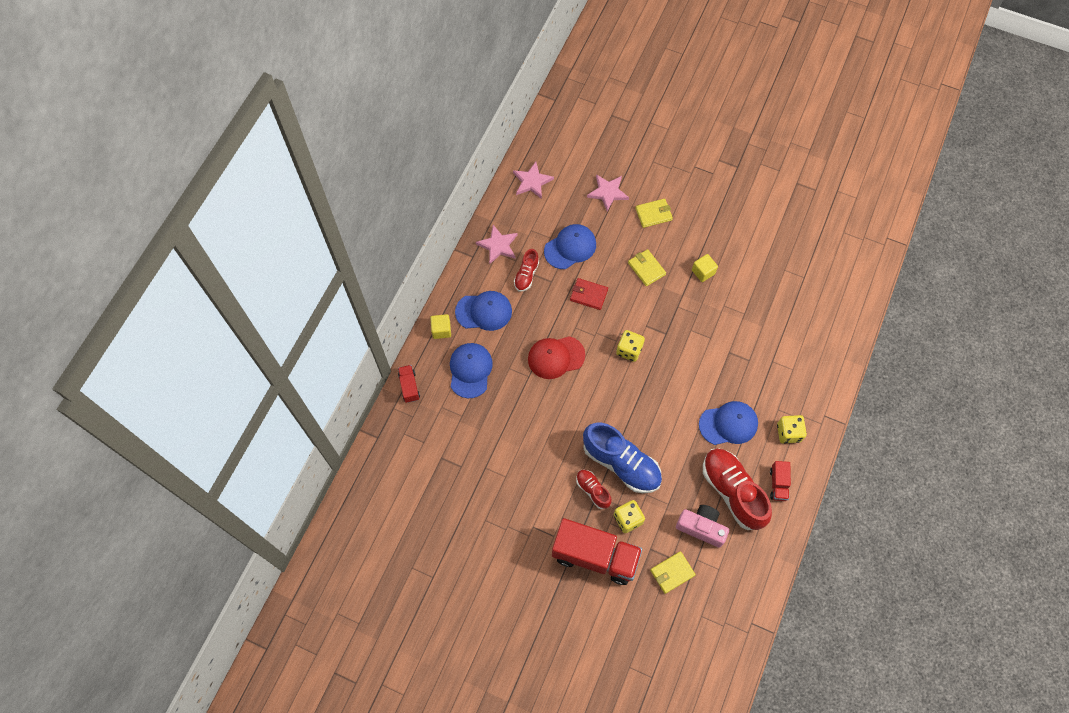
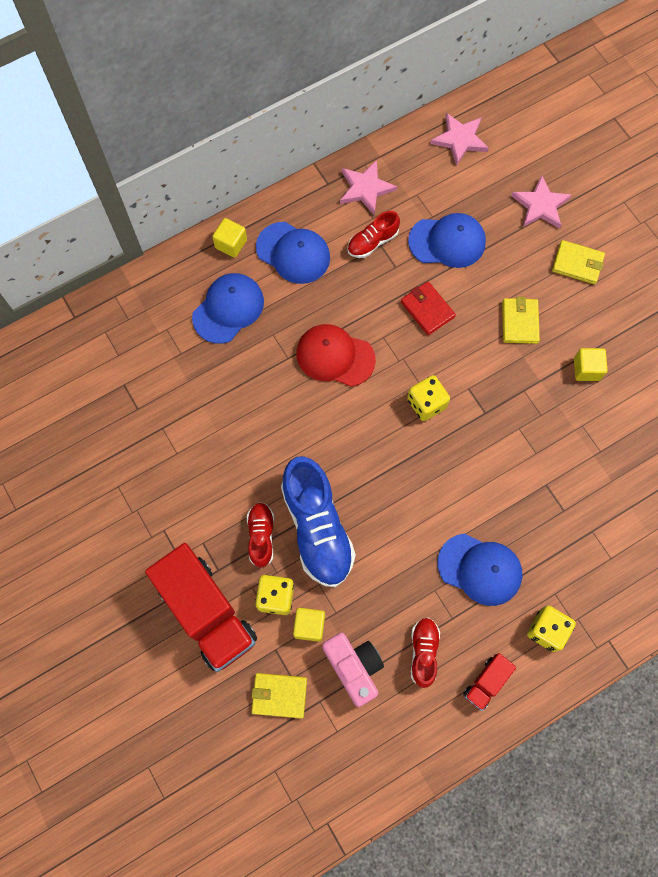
camera: 35 degrees right, 5 degrees up
red truck [398,365,420,403] -> none
red shoe [703,448,772,530] -> red shoe [411,618,440,688], size x0.51
none -> yellow cube [293,608,325,642]

